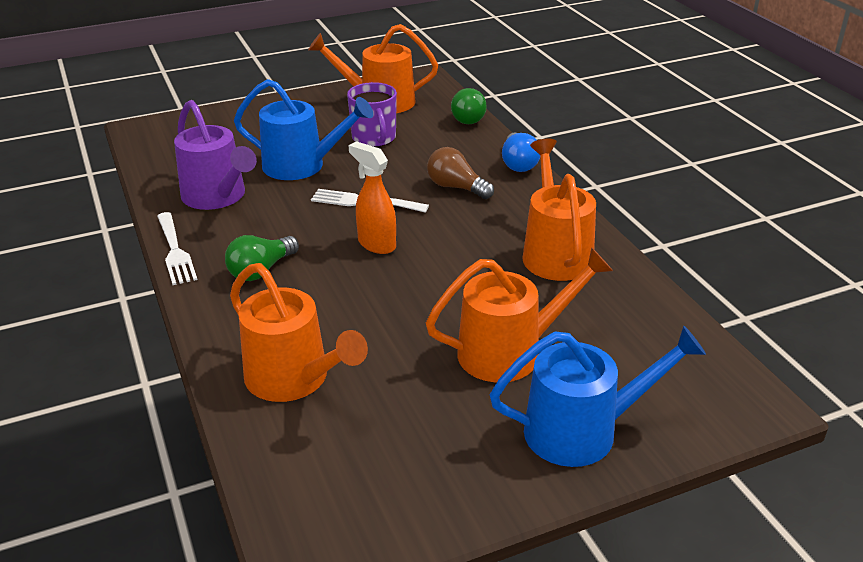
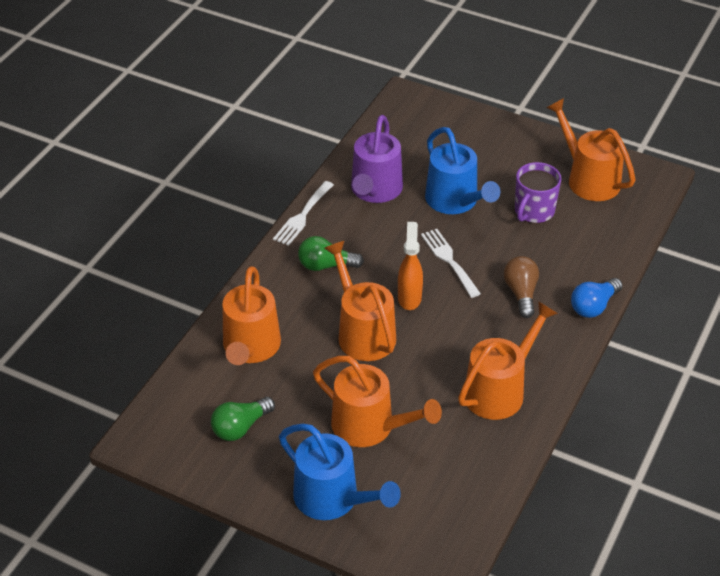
camera: 50 degrees right, 10 degrees up
green light bulb [451,88,487,124] -> green light bulb moved to [211,397,275,441]
none -> orange watering can [324,241,396,361]

